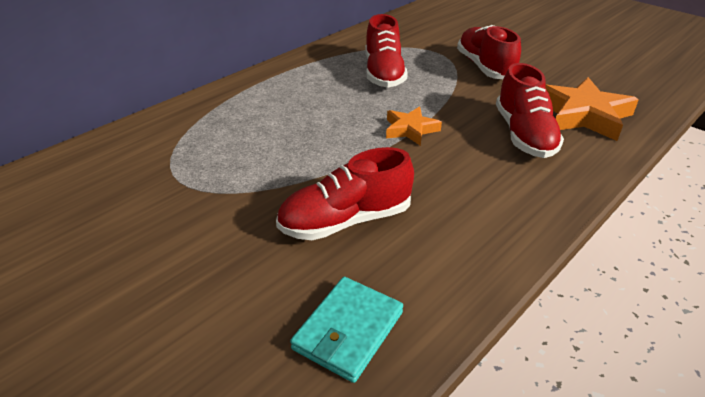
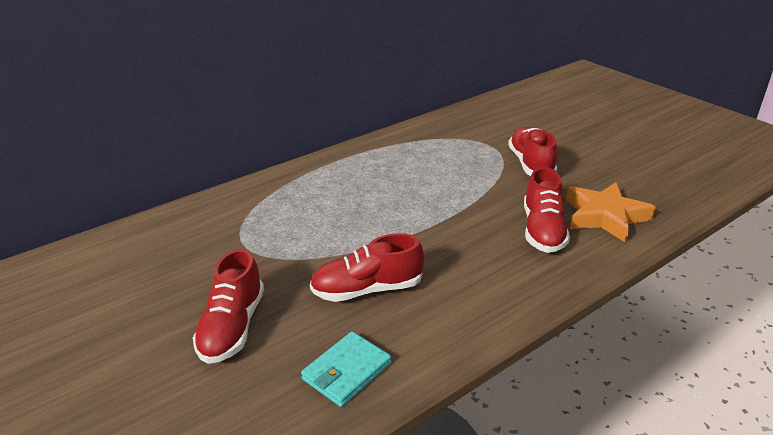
camera: 10 degrees right, 5 degrees down
red shoe [365,14,408,88] -> red shoe moved to [193,249,264,364]
orange star [386,106,442,146] -> none

